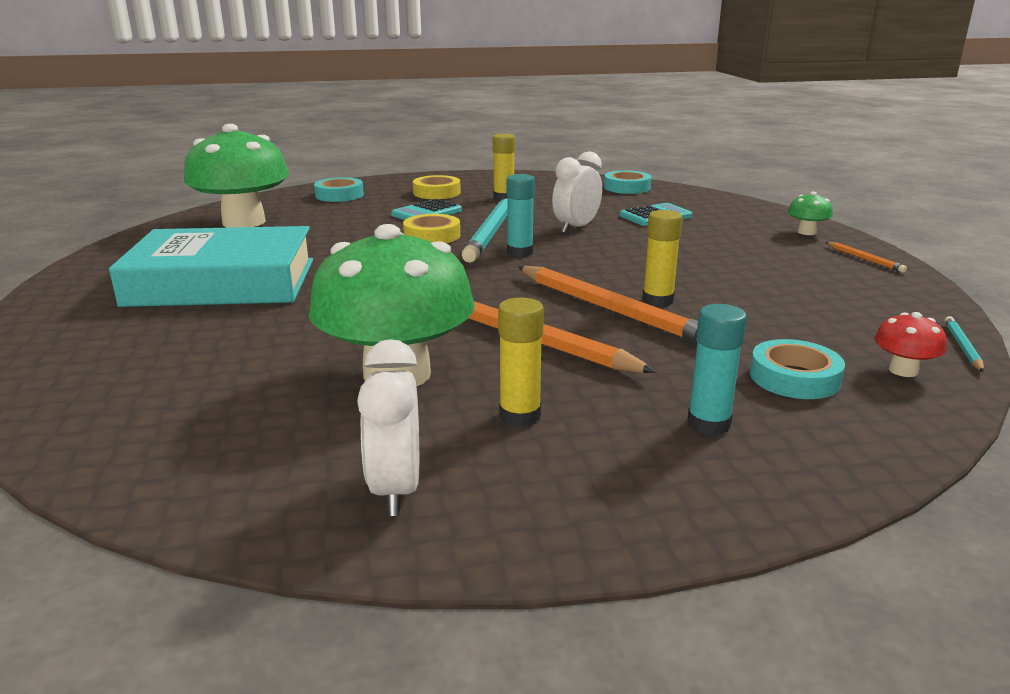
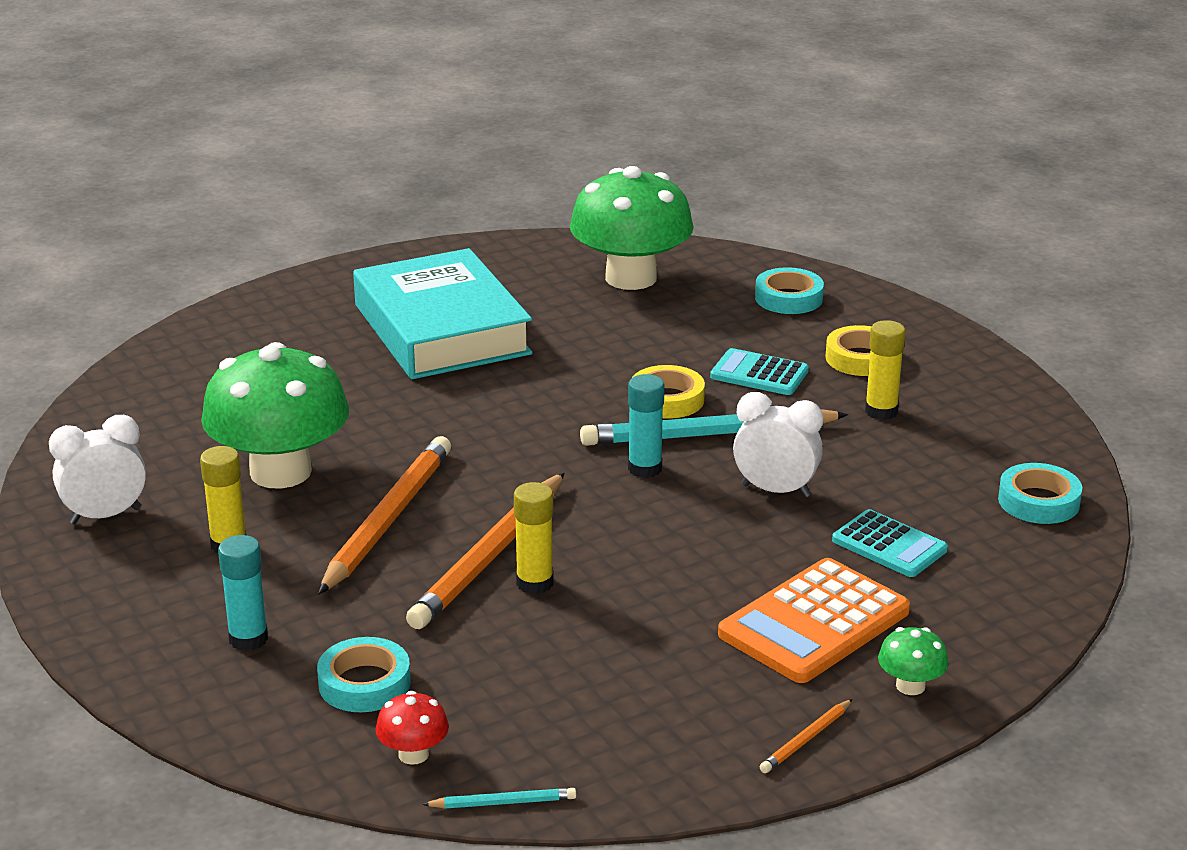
camera: 70 degrees right, 5 degrees up
none -> orange calculator [718,558,910,683]

